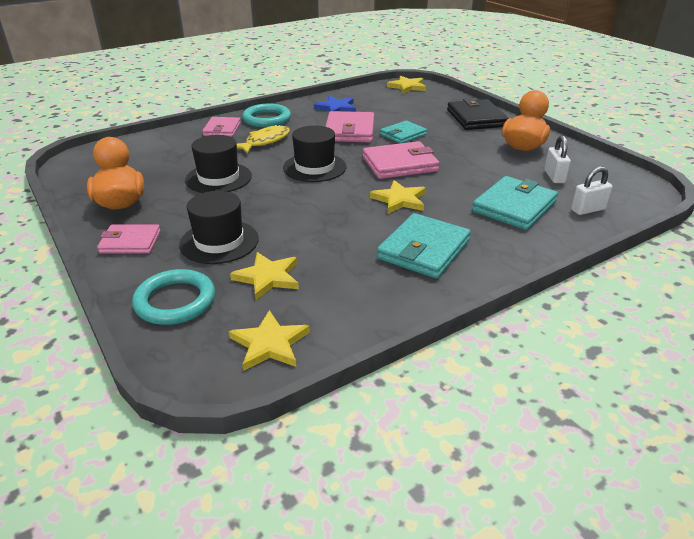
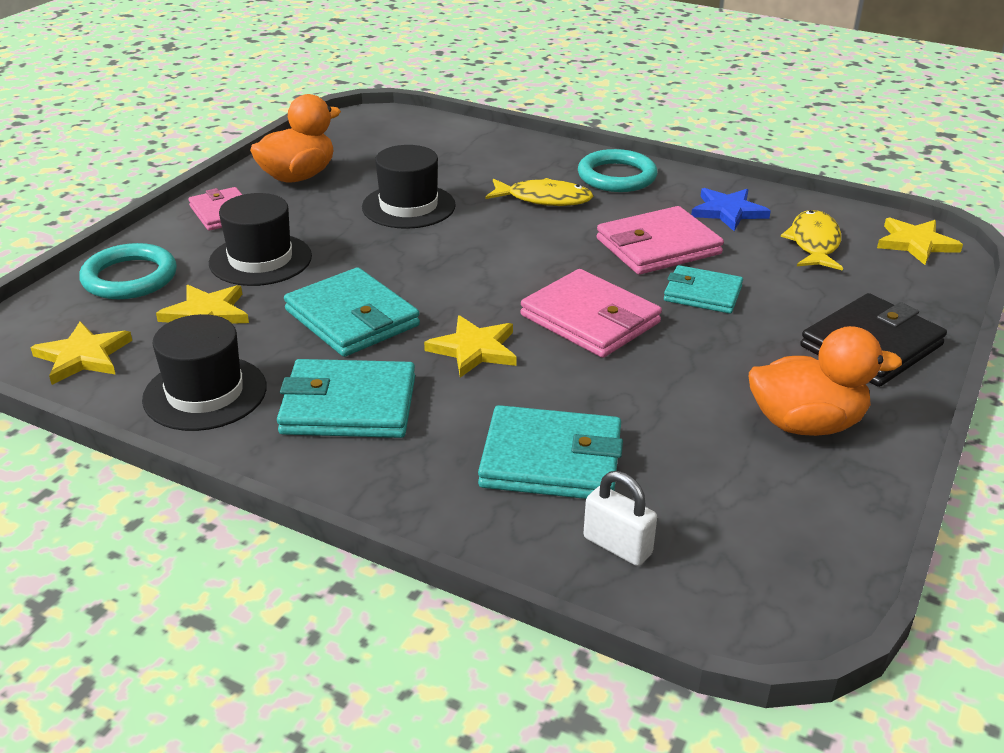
camera: 60 degrees right, 0 degrees up
pink wallet [202,117,241,137] -> none
black hat [283,125,347,182] -> black hat moved to [142,314,267,431]
white padlock [544,135,571,183] -> none
none -> turquoise wallet [284,267,420,357]
none -> yellow fish [781,210,843,271]

